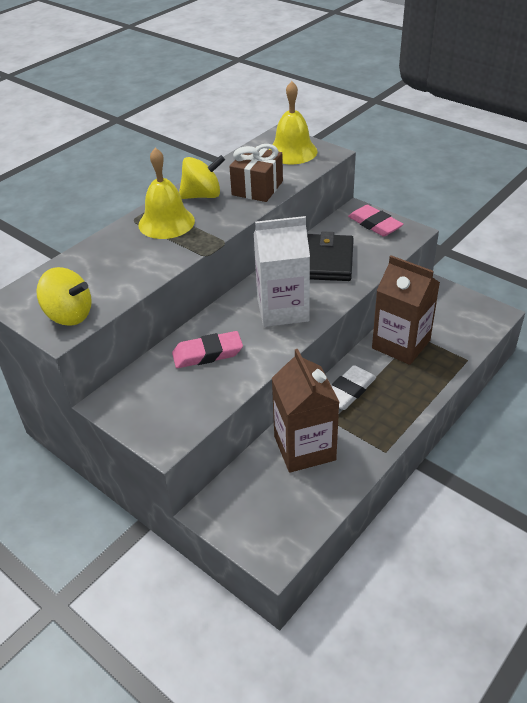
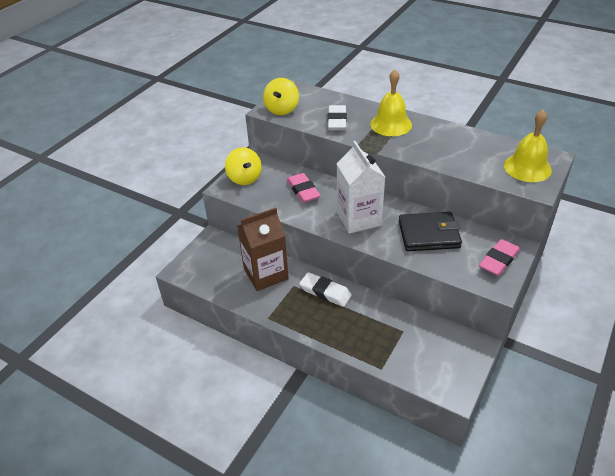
camera: 80 degrees right, 0 degrees up
yellow spinning top [179,155,225,199] -> yellow spinning top moved to [225,147,262,185]
brown gift [229,144,283,202] -> none
brown carton [372,255,440,365] -> none
none -> white eraser [328,105,347,131]

